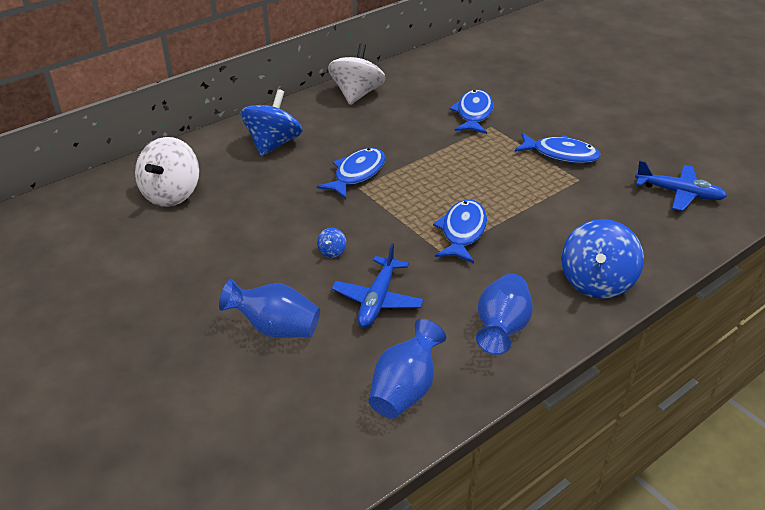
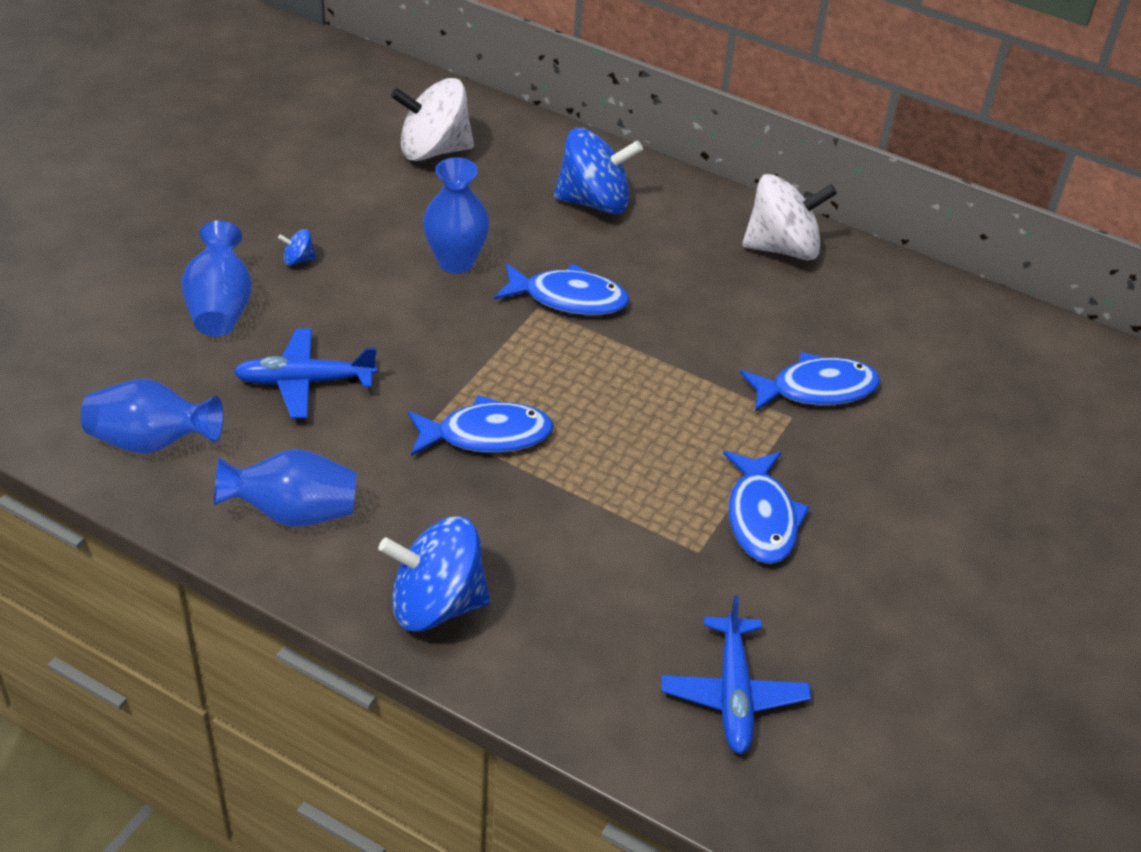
camera: 65 degrees right, 5 degrees up
blue spinning top [317,227,346,258] -> blue spinning top moved to [278,229,316,266]
none -> blue vase [423,157,490,274]

